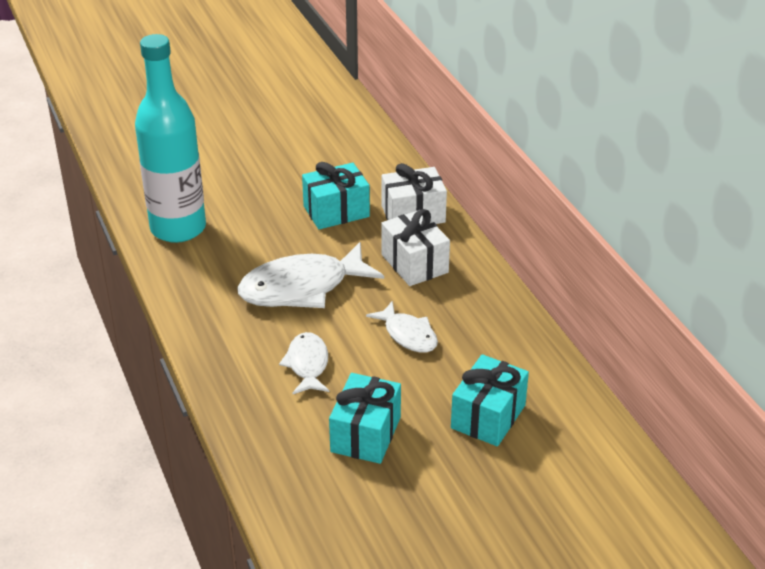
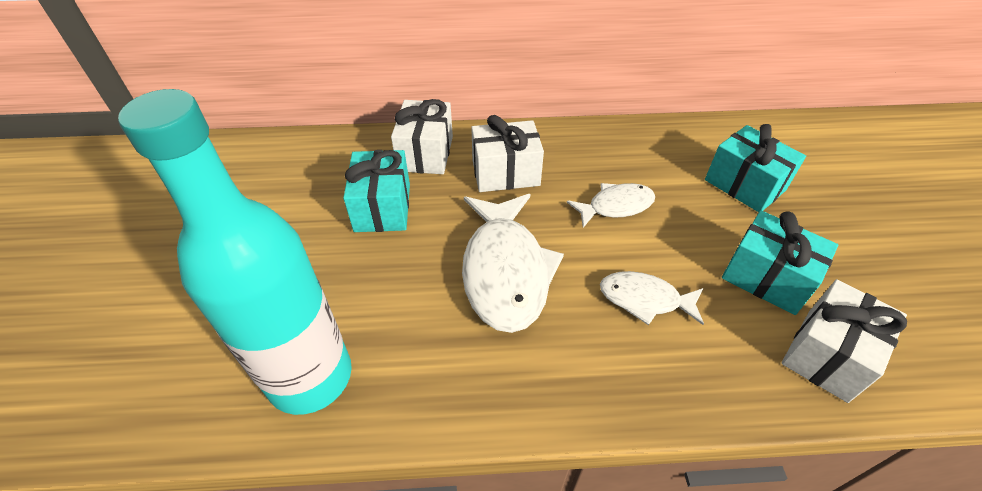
camera: 70 degrees left, 10 degrees up
none -> white gift [781,279,907,403]

